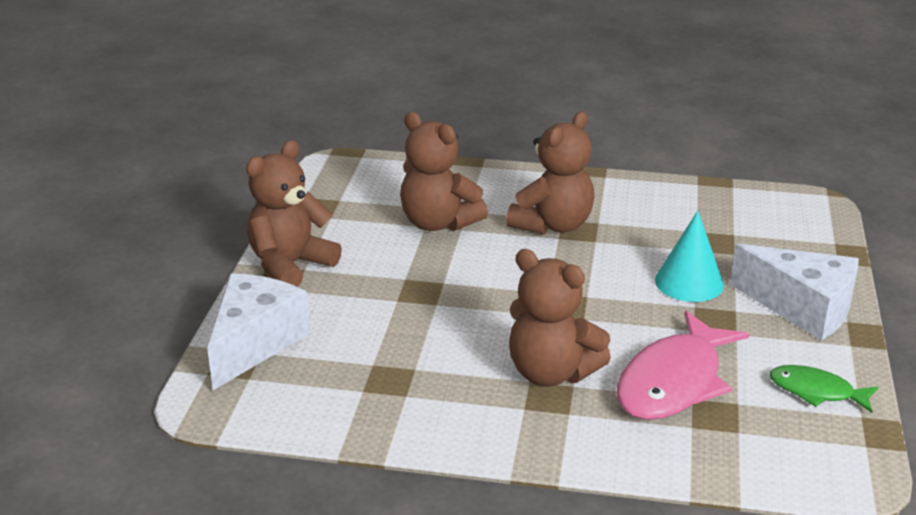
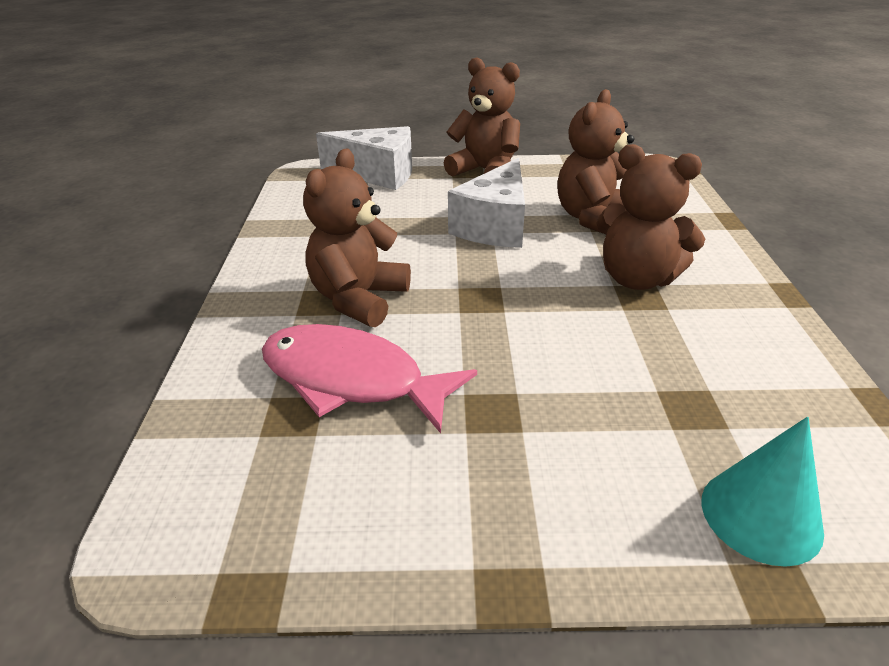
camera: 80 degrees right, 5 degrees up
turquoise cone [655,211,724,302] -> turquoise cone moved to [701,417,824,567]
white cheese [730,244,859,341] -> white cheese moved to [448,158,525,248]
green fish [770,365,878,413] -> none

